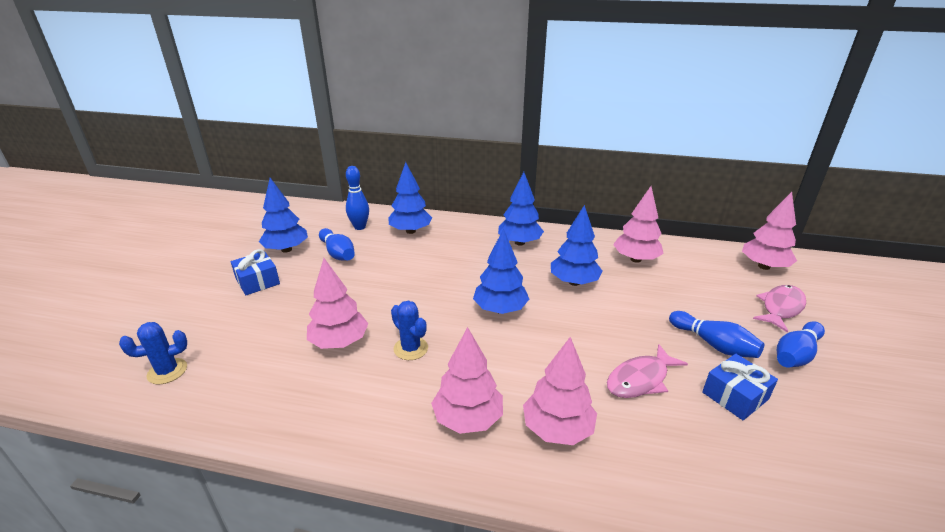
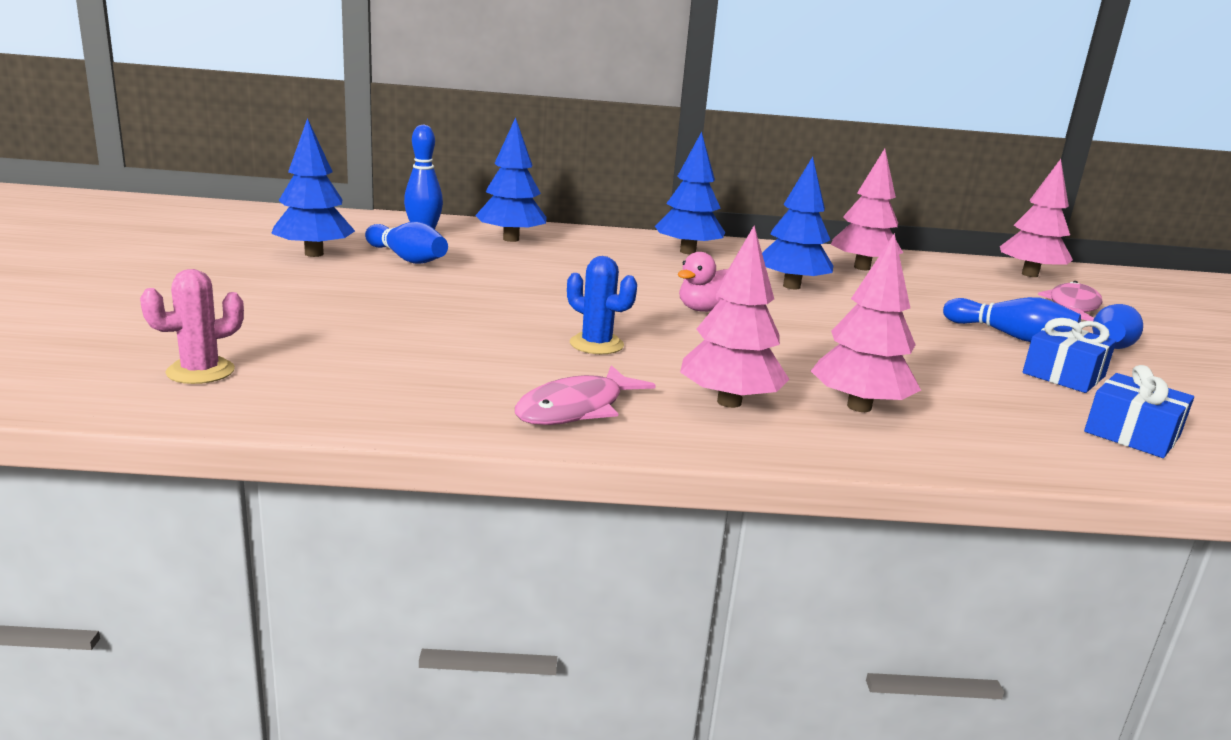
camera: 15 degrees left, 10 degrees down
blue cactus [119,322,187,384] -> pink cactus [140,269,244,384]
blue gift [231,249,280,295] -> blue gift moved to [1084,365,1194,458]
pink tree [307,258,368,349] -> none
blue tree [473,229,529,314] -> pink duck [678,252,728,312]
pink fish [607,344,688,398] -> pink fish moved to [515,365,656,425]

